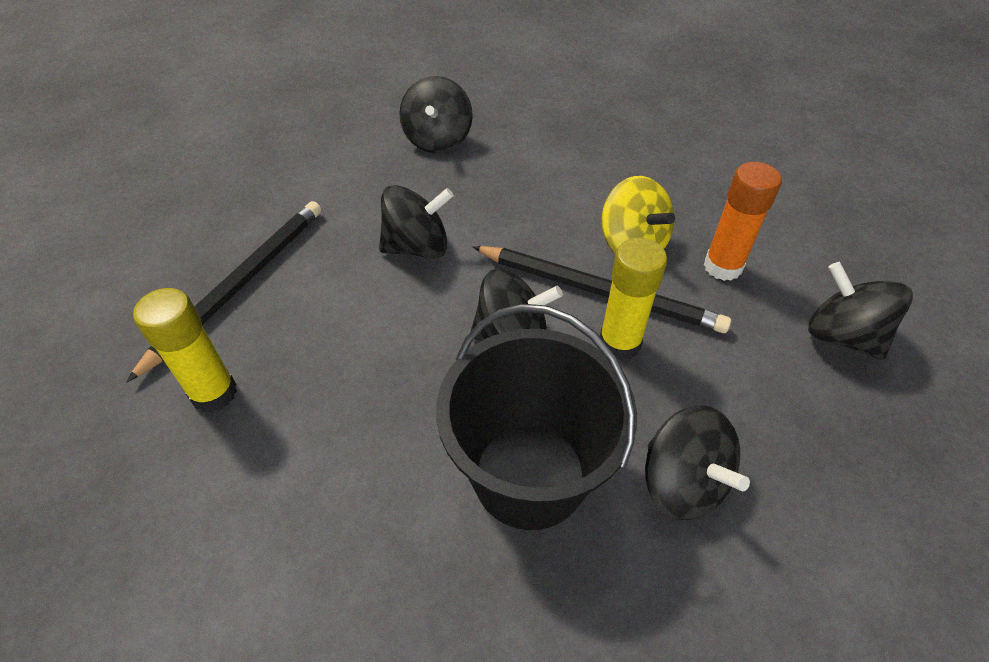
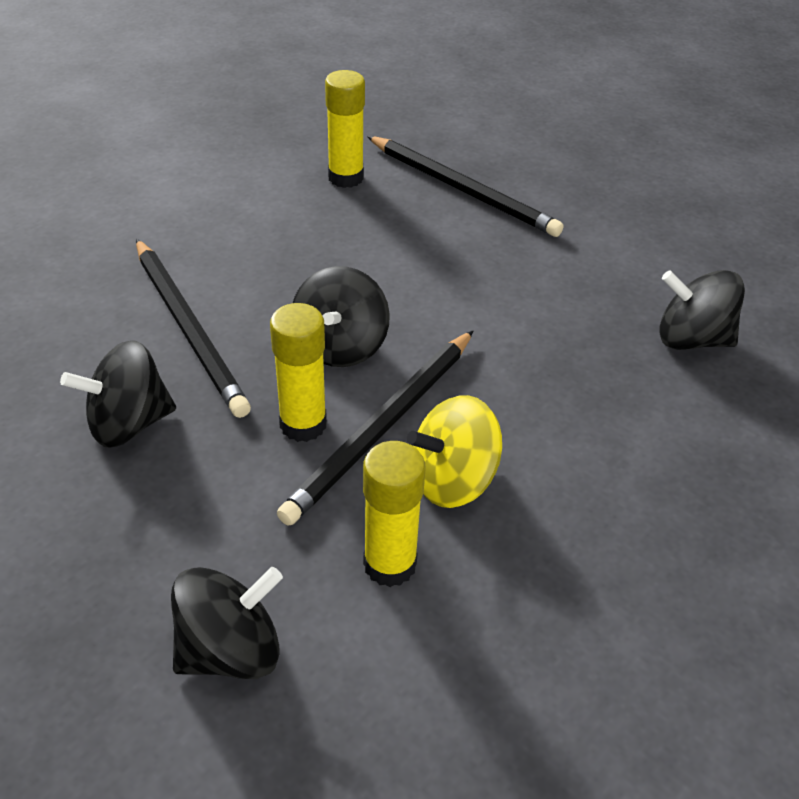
camera: 100 degrees right, 5 degrees down
black spinning top [379,185,454,259] -> none
black bucket [436,304,637,530] -> black pencil [136,239,251,418]
orange glue stick [704,162,782,281] -> yellow glue stick [363,441,426,587]

